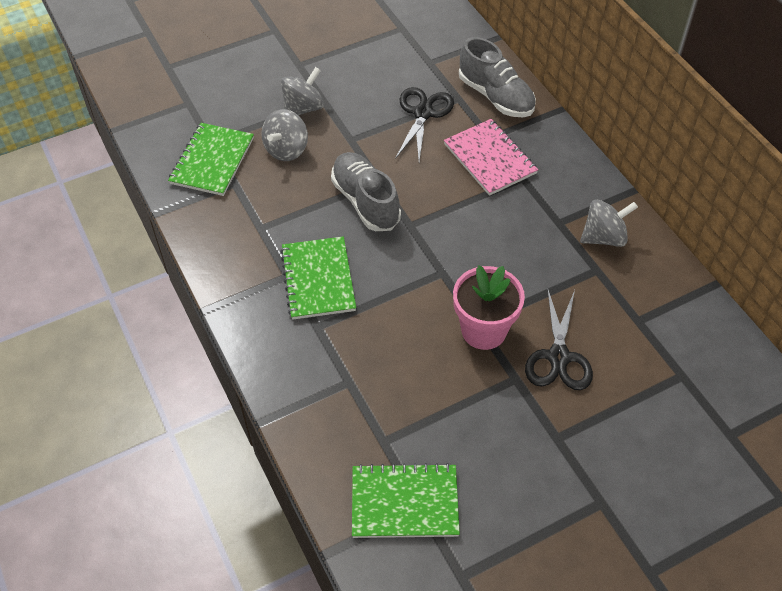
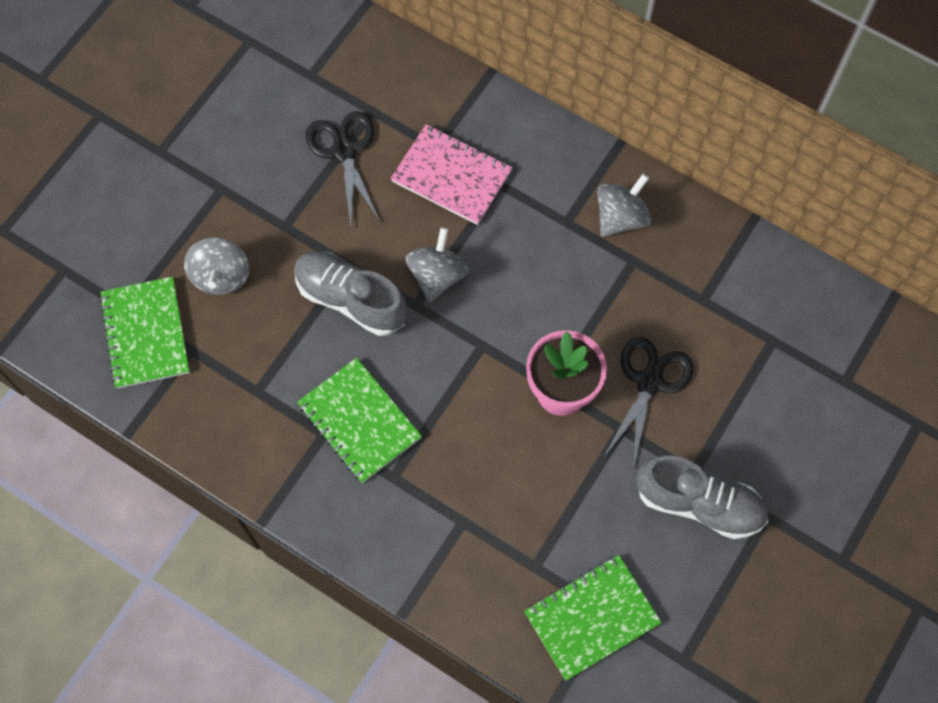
camera: 30 degrees left, 15 degrees up
grey spinning top [281,67,324,116] -> grey spinning top moved to [405,227,469,302]
grey shoe [459,37,536,117] -> grey shoe moved to [637,456,768,539]
black scissors [525,288,593,390] -> black scissors turned 135 degrees counterclockwise [604,337,693,469]

